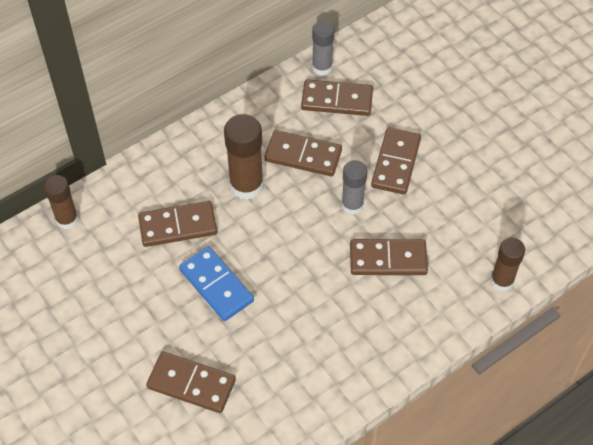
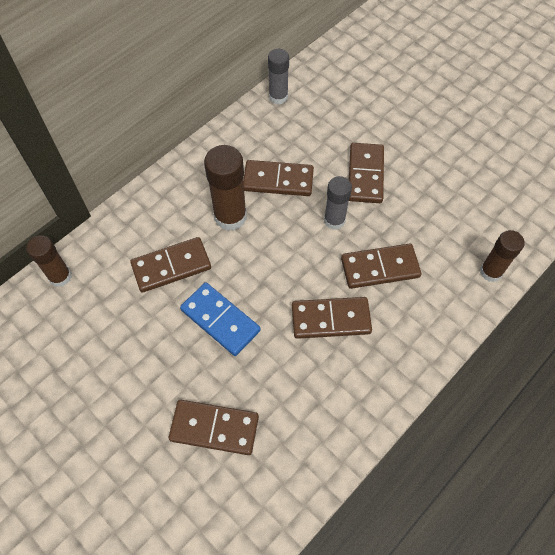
camera: 10 degrees left, 5 degrees up
brown domino [301,79,373,116] -> brown domino moved to [292,297,372,339]

